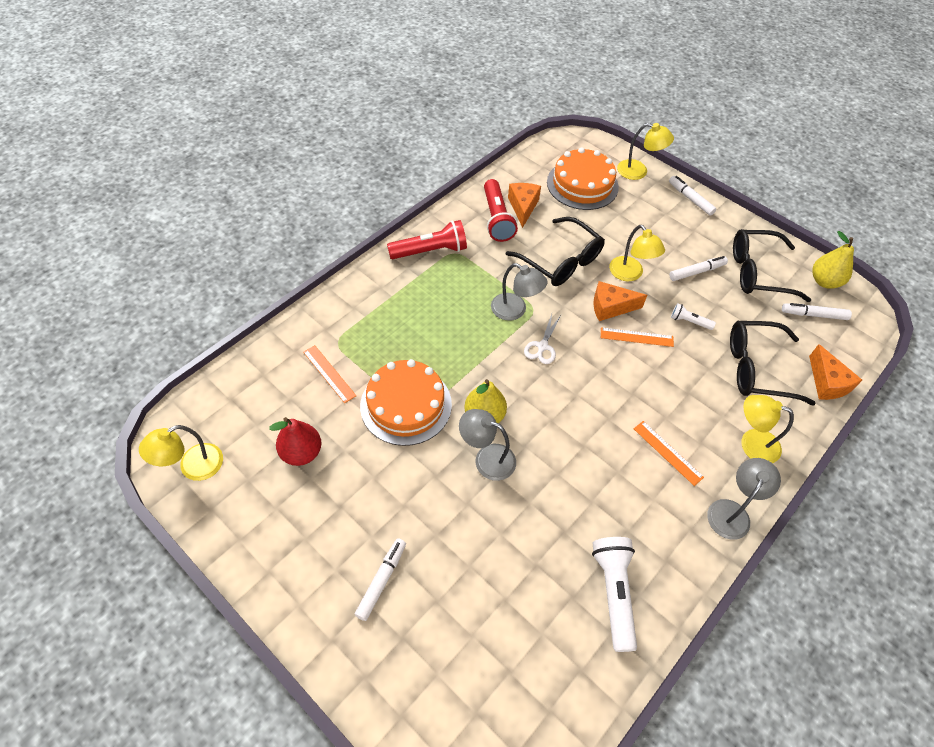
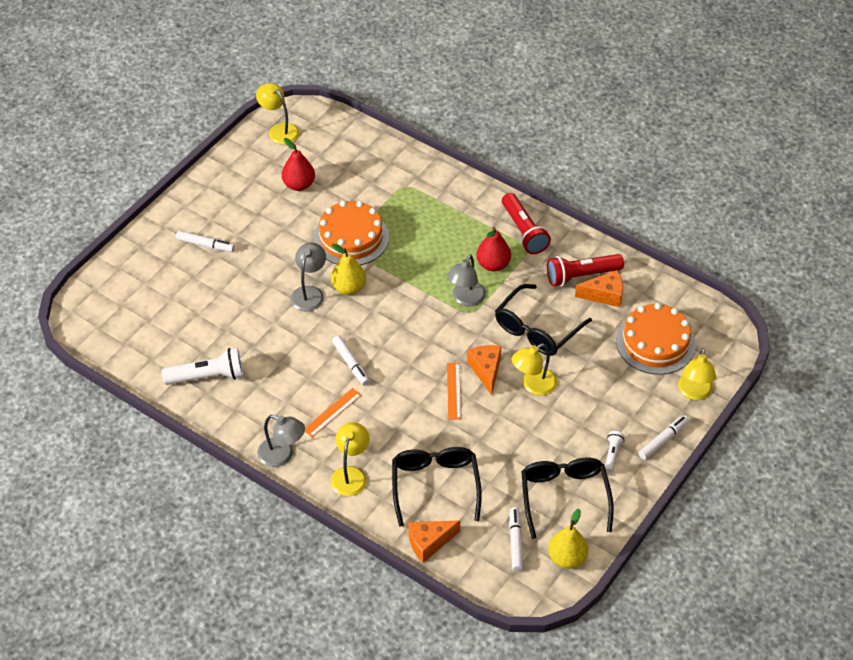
camera: 85 degrees right, 5 degrees down
orange ruler [303,345,356,403] -> none
white scissors [524,314,561,364] -> none
white marker [669,256,728,281] -> white marker moved to [332,336,370,386]
white flashlight [671,303,716,330] -> white flashlight moved to [605,431,625,473]
none -> red pear [476,227,511,272]

